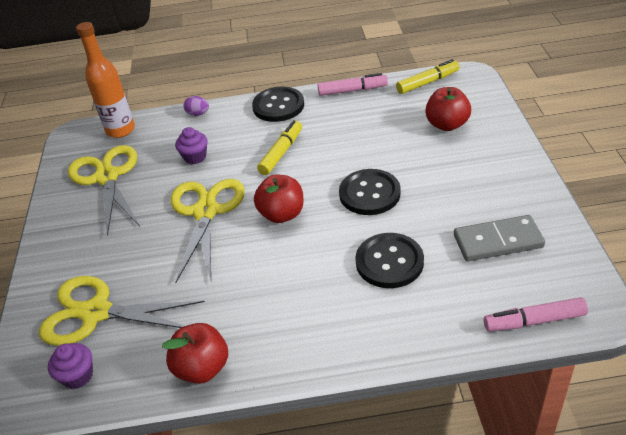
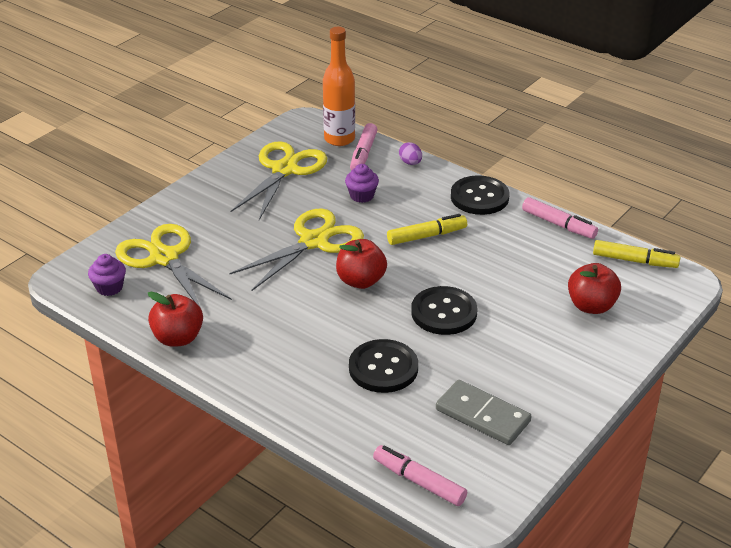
camera: 40 degrees right, 5 degrees down
none -> pink marker [350,123,377,171]

